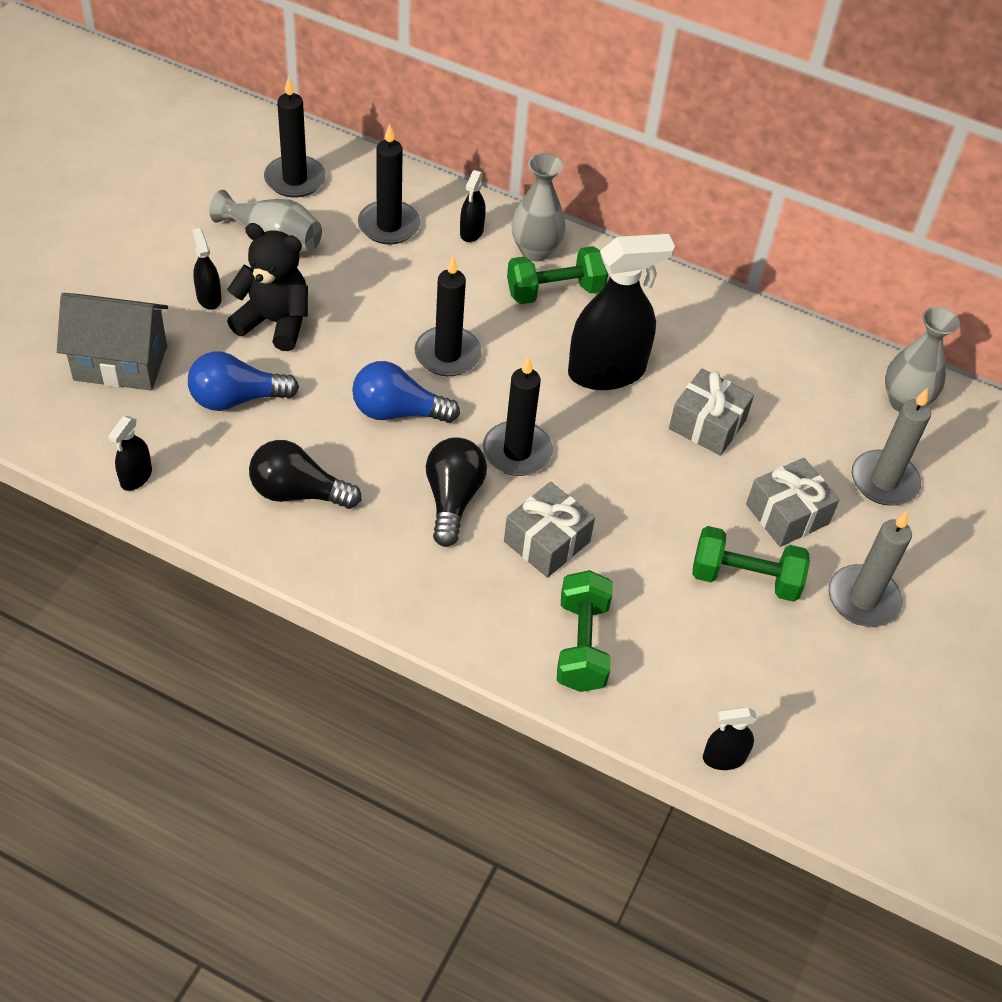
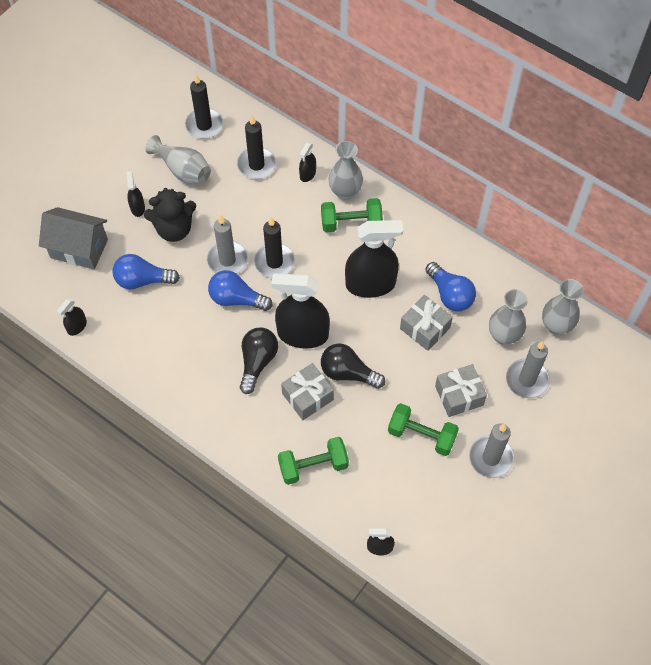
camera: 15 degrees right, 10 degrees up
black teddy bear [227,223,308,351] -> black teddy bear turned 135 degrees clockwise [144,188,196,242]
black light bulb [249,440,362,509] -> black light bulb moved to [321,344,385,389]
black candle [483,356,553,476] -> black spray bottle [271,273,330,349]
green dumbbell [557,570,613,692] -> green dumbbell turned 60 degrees clockwise [278,437,349,485]
none -> grey candle [207,215,248,274]
none -> blue light bulb [426,262,476,311]
none -> grey vase [489,289,528,345]

